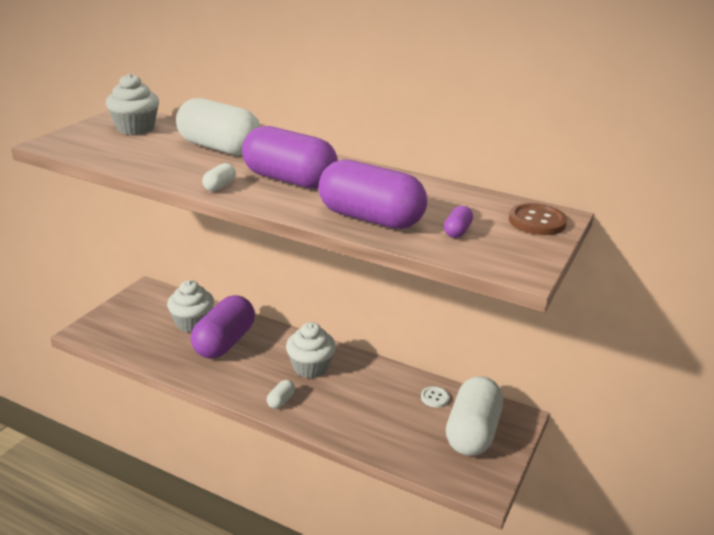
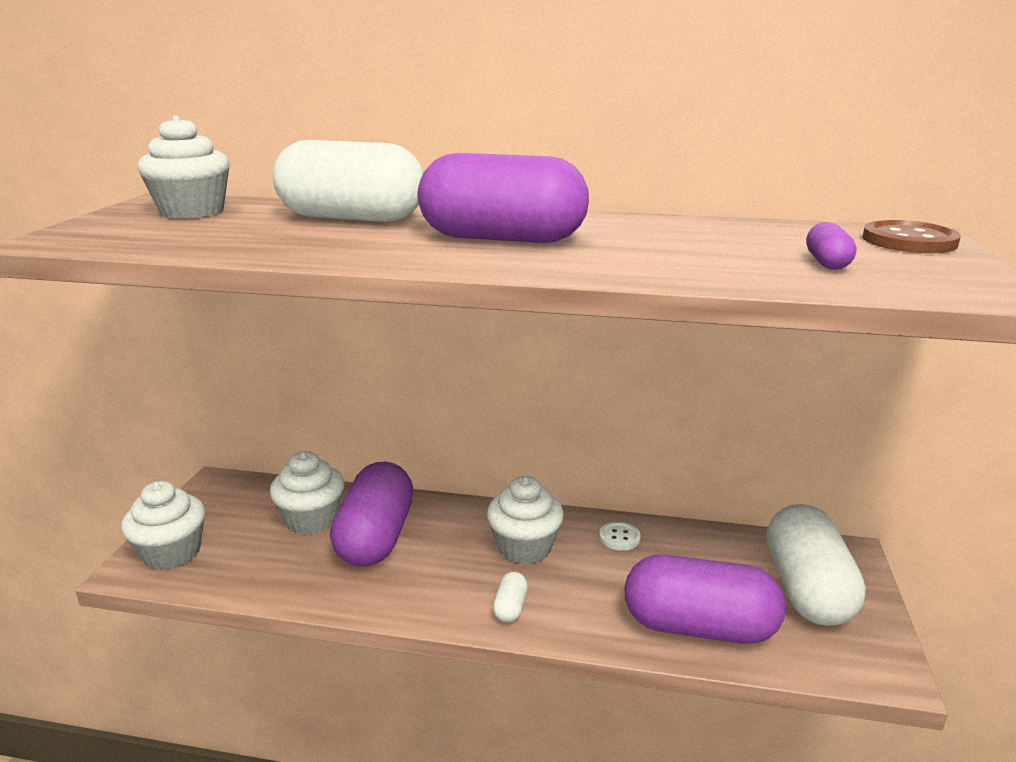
camera: 15 degrees left, 5 degrees down
white capsule [202,163,236,191] -> none
purple capsule [318,159,427,229] -> purple capsule moved to [624,555,786,644]
white button [421,386,449,408] -> white button moved to [599,522,641,551]
none -> white cupcake [121,481,205,570]

